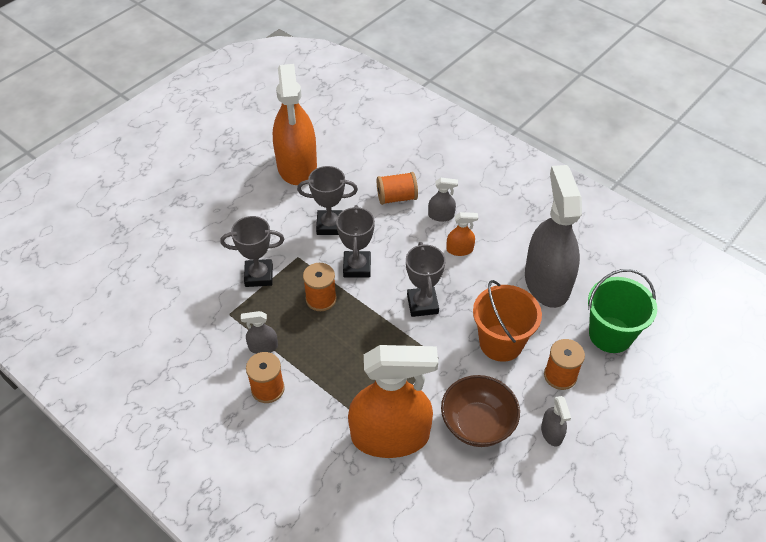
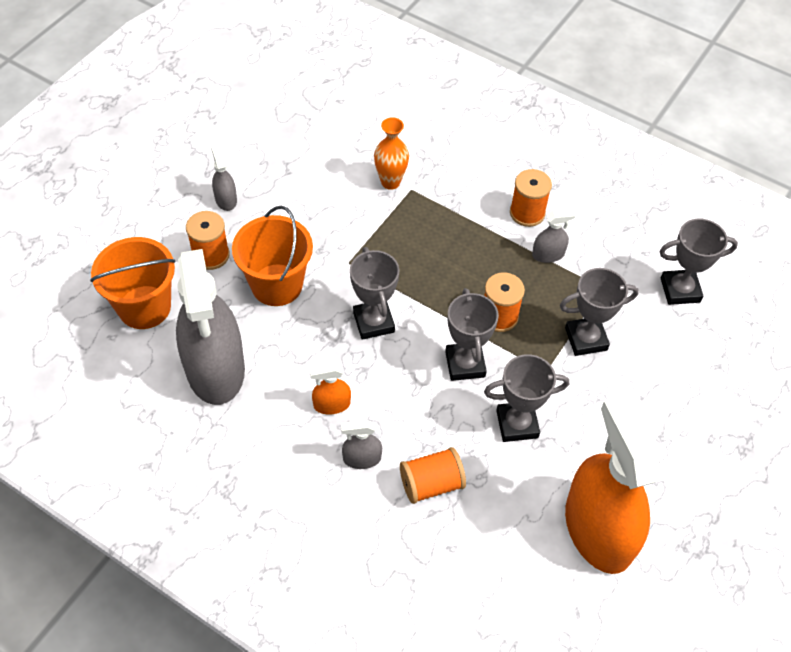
camera: 170 degrees right, 5 degrees up
orange spray bottle [348,345,438,458] -> orange vase [374,117,409,190]
brown bowl [441,375,520,447] -> none
green bucket [588,269,657,353] -> orange bucket [90,237,176,329]
none -> grey trophy [659,218,738,305]

